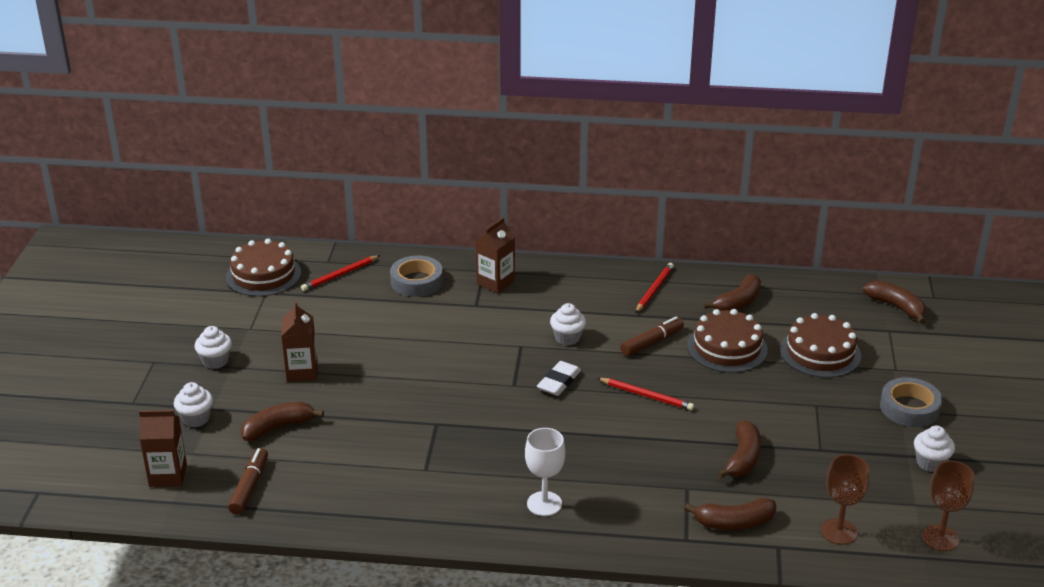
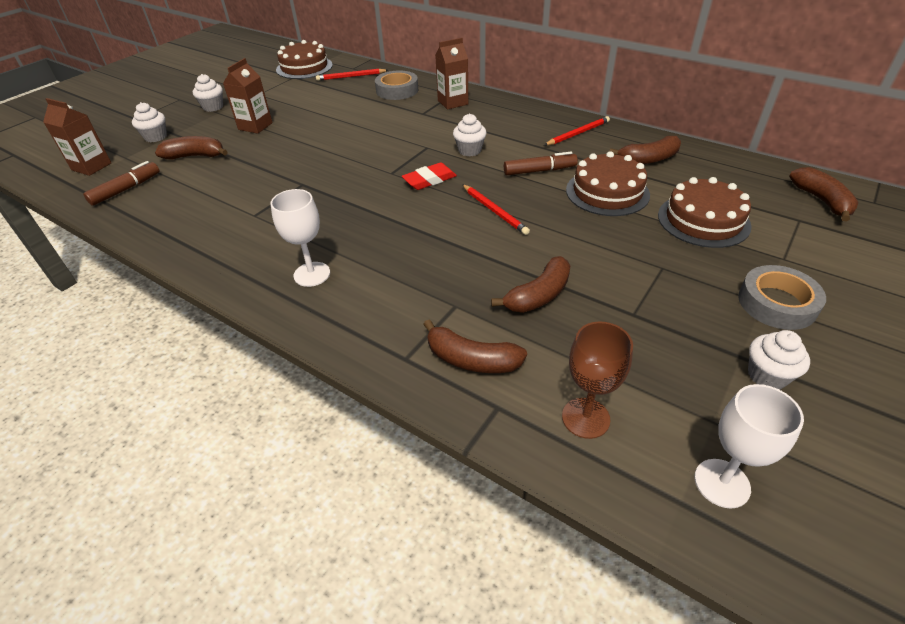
camera: 30 degrees right, 10 degrees up
white eraser [537,361,581,396] -> red eraser [402,162,457,190]
brown goblet [922,461,974,551] -> white goblet [694,384,804,509]

